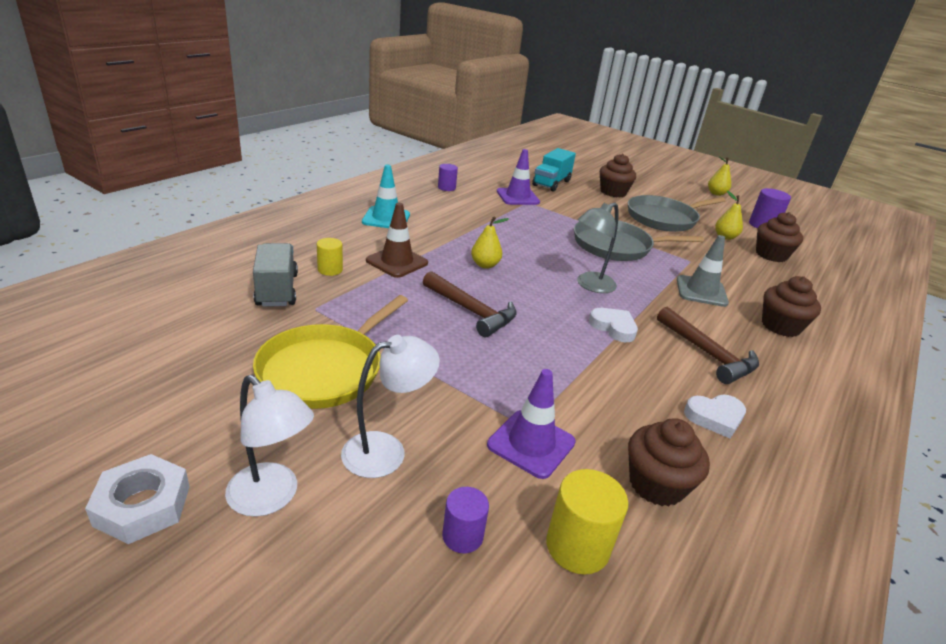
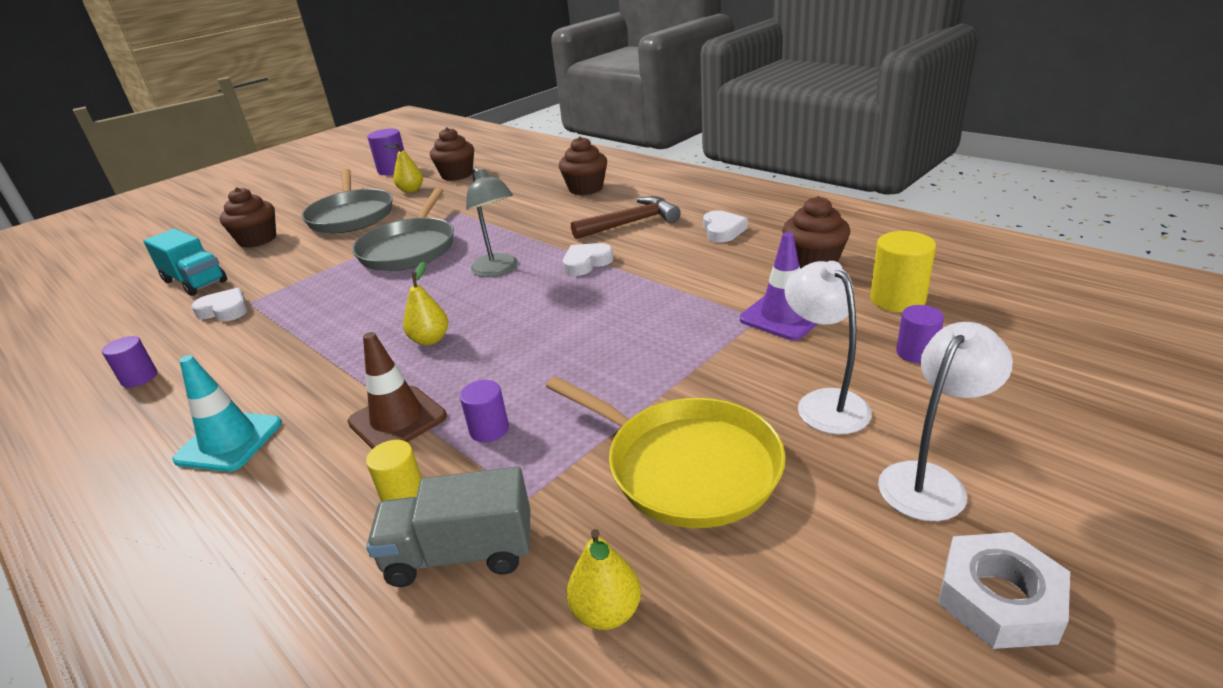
camera: 75 degrees left, 0 degrees up
brown hammer [423,271,517,337] -> none
purple traffic cone [497,149,540,205] -> white heart [191,288,248,322]
grey traffic cone [677,235,729,307] -> none
yellow pear [708,157,731,196] -> yellow pear moved to [567,529,641,630]
none -> purple cylinder [460,380,509,442]

